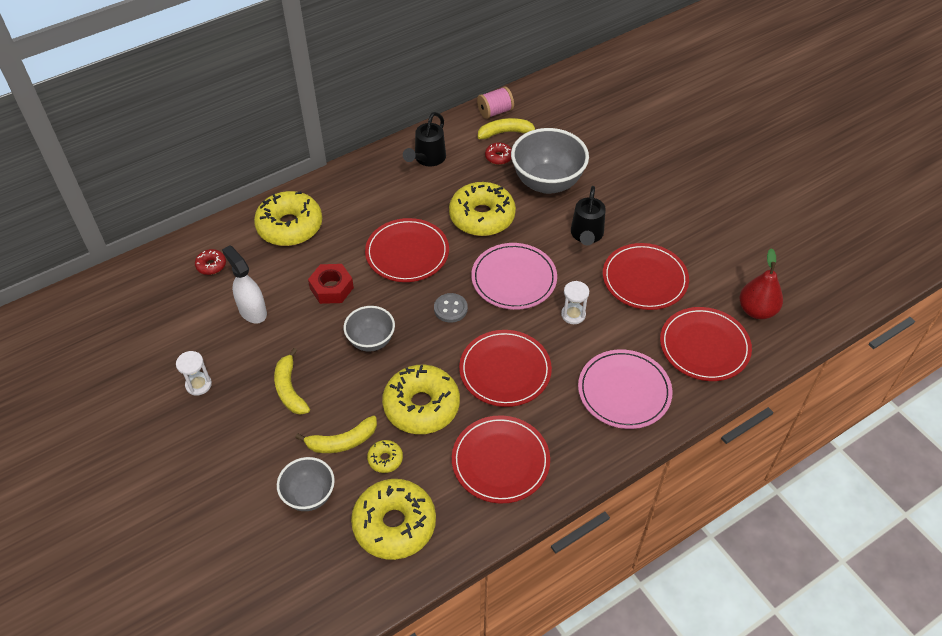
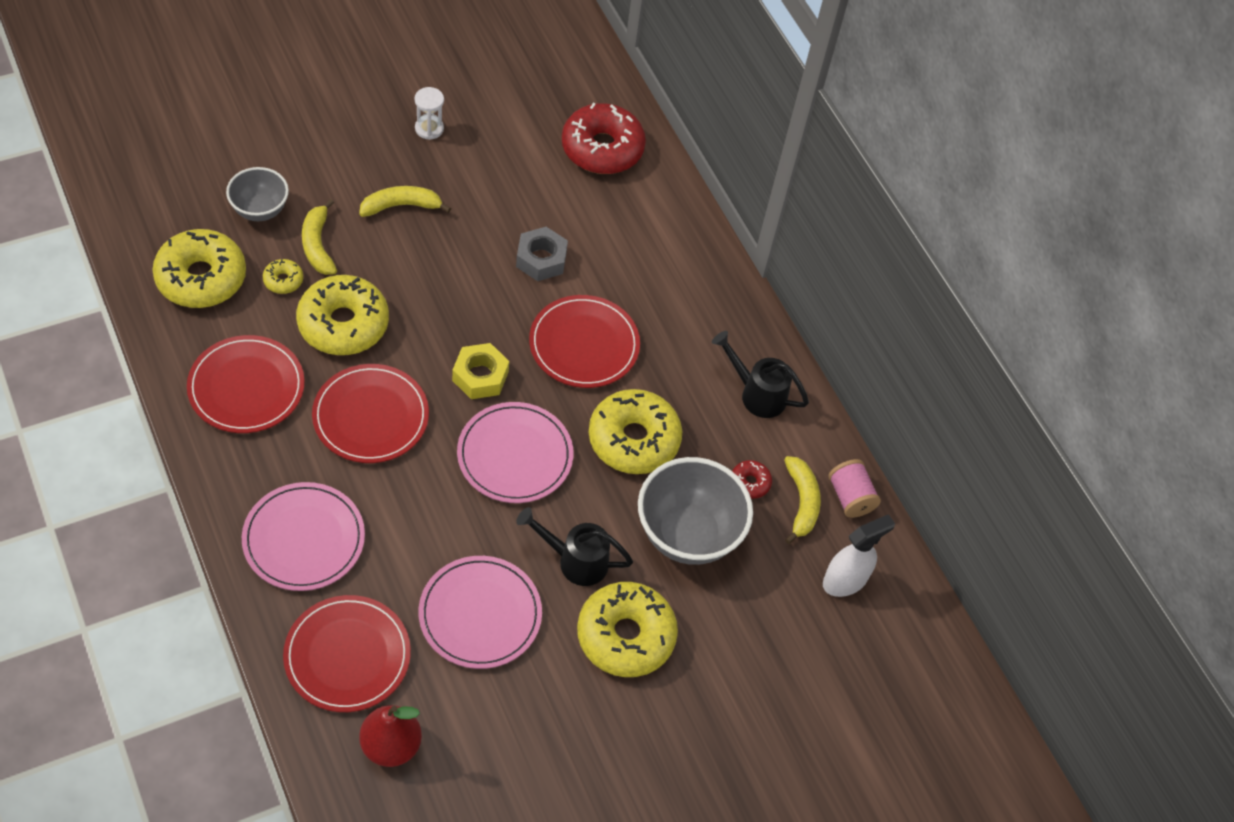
camera: 90 degrees right, 5 degrees up
red donut [195,249,226,275] -> red donut [562,103,646,174], size x2.25
white spray bottle [222,245,267,324] -> white spray bottle moved to [823,514,895,597]
yellow donut [254,191,322,246] -> yellow donut moved to [577,582,678,677]
red nut [308,264,354,304] -> grey nut [516,227,568,281]
grey bowl [344,306,395,352] -> none
grey button [434,293,468,323] -> yellow nut [452,343,509,399]
white hourglass [561,281,589,324] -> none
red plate [603,243,689,310] -> pink plate [419,556,542,669]

